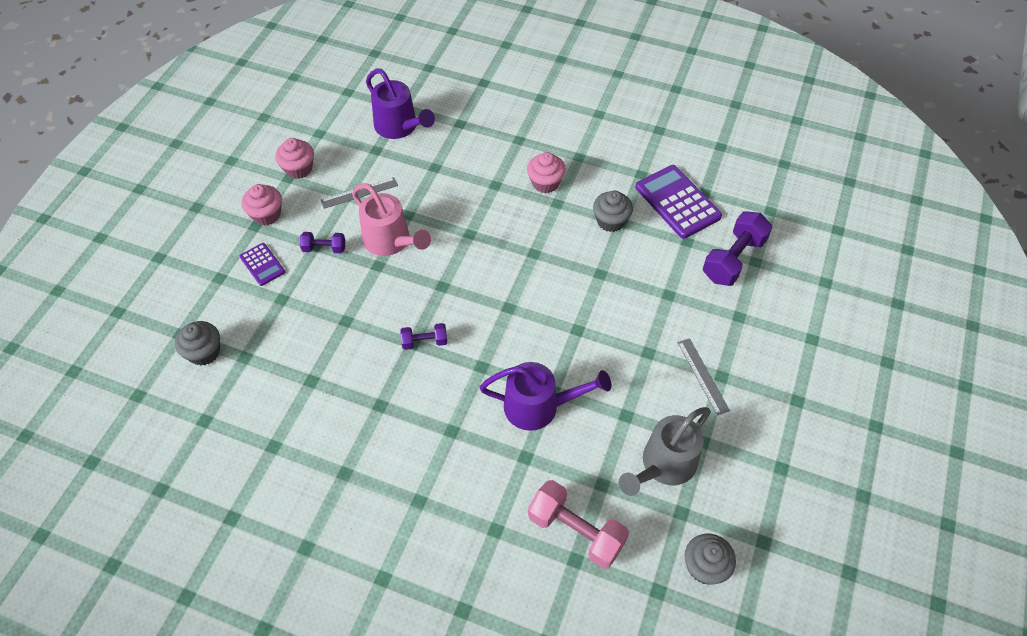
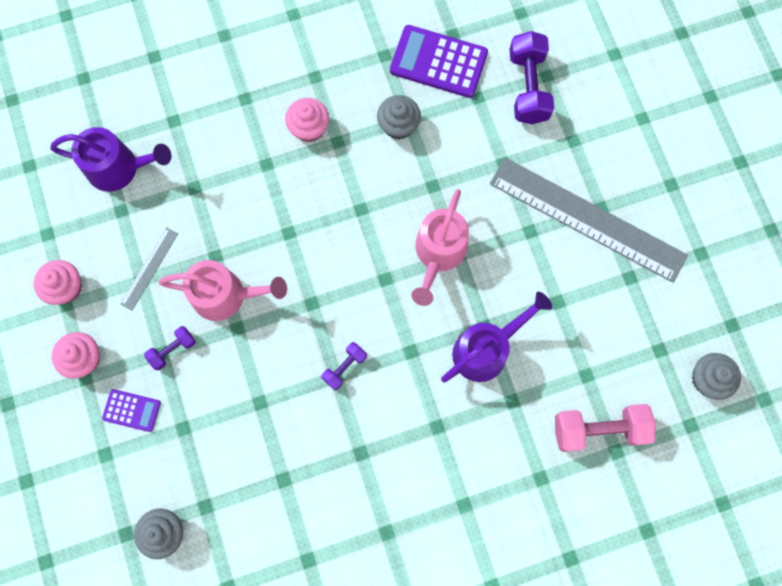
camera: 40 degrees left, 20 degrees up
grey watering can [619,407,711,496] -> none
grey ruler [677,338,730,416] -> grey ruler [490,158,688,283], size x2.32
none -> pink watering can [411,189,469,306]

